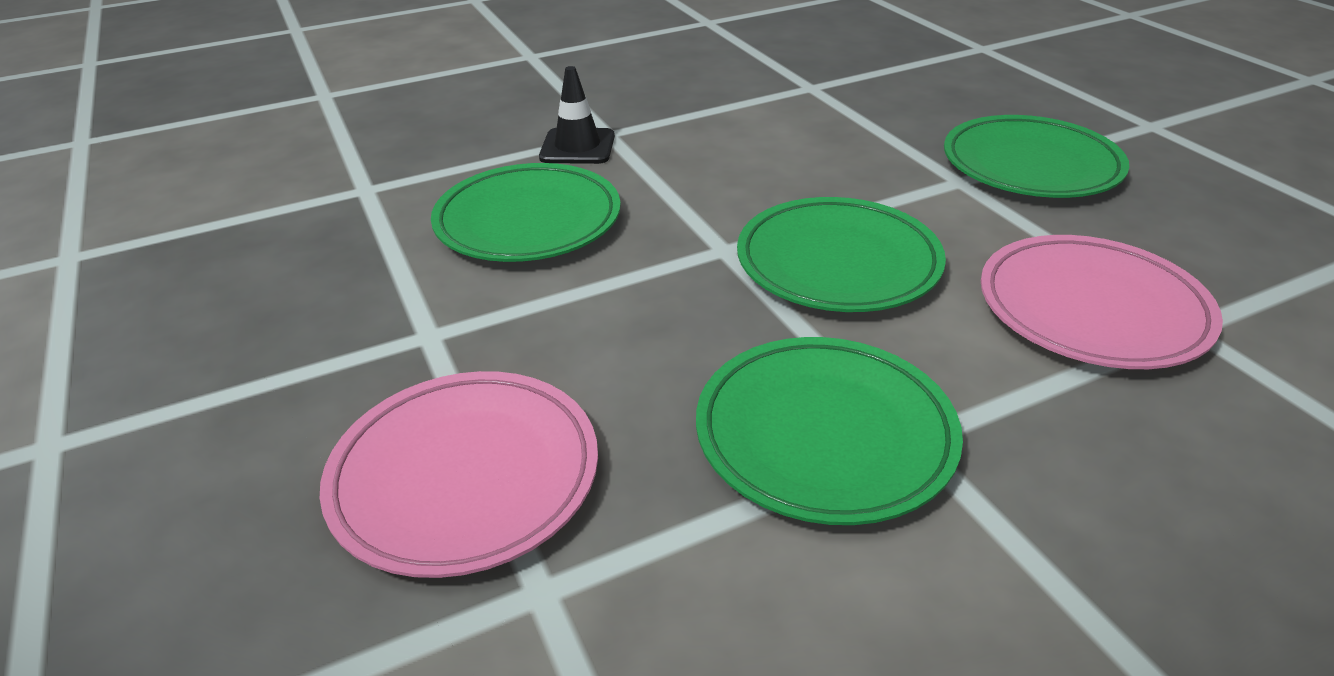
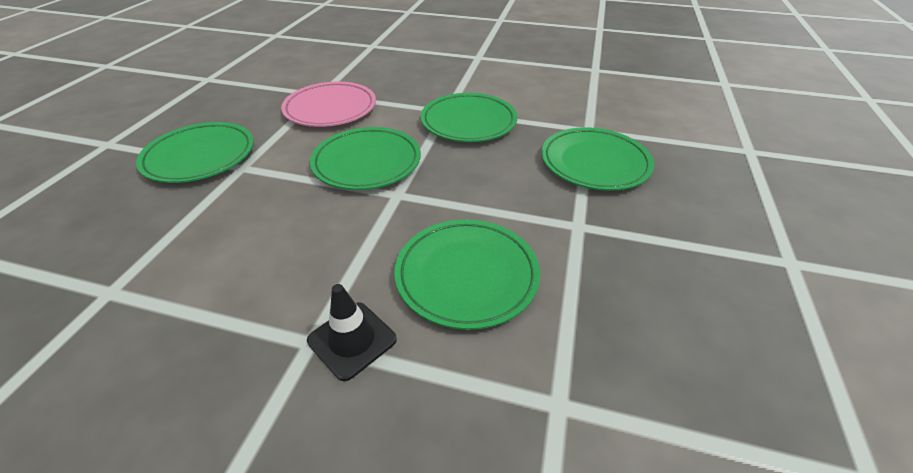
camera: 140 degrees left, 5 degrees up
pink plate [320,371,598,578] -> green plate [542,127,654,191]

